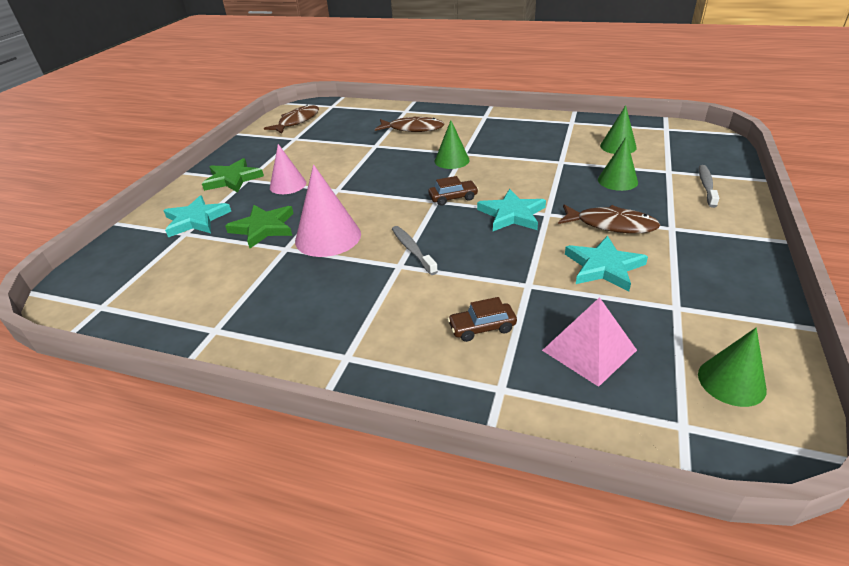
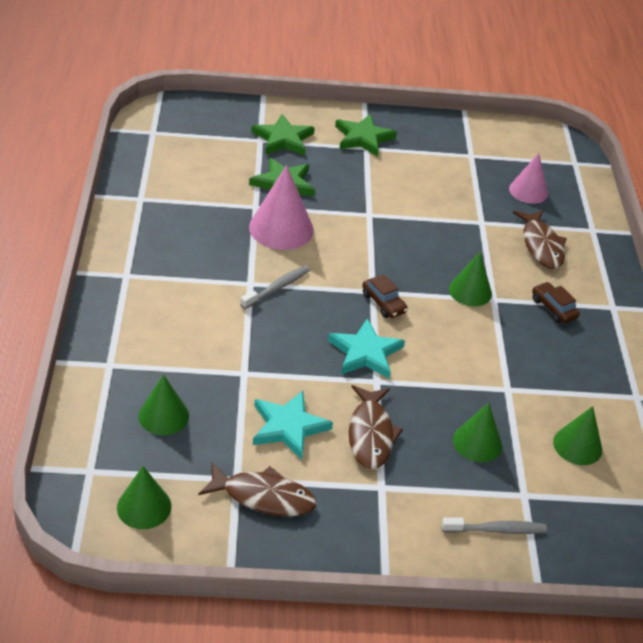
camera: 65 degrees right, 5 degrees up
turquoise star [163,195,231,237] -> green star [251,114,315,156]
brown fish [264,105,319,134] -> brown fish moved to [198,462,317,517]
pink cone [270,144,306,194] -> pink cone moved to [509,153,548,204]
brown car [447,297,517,342] -> brown car moved to [532,282,580,323]
pink pyramid [542,297,637,387] -> green cone [139,374,189,435]

